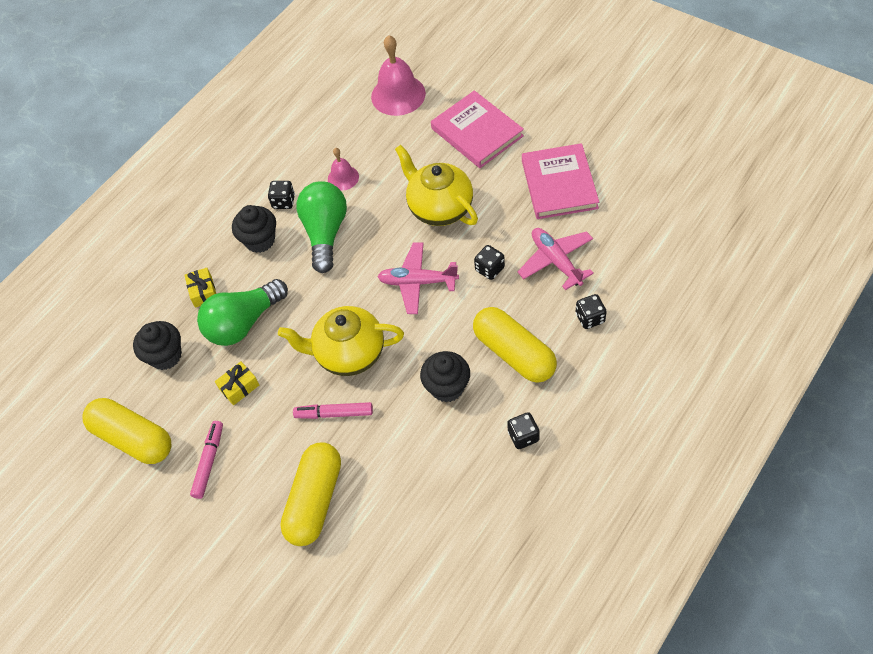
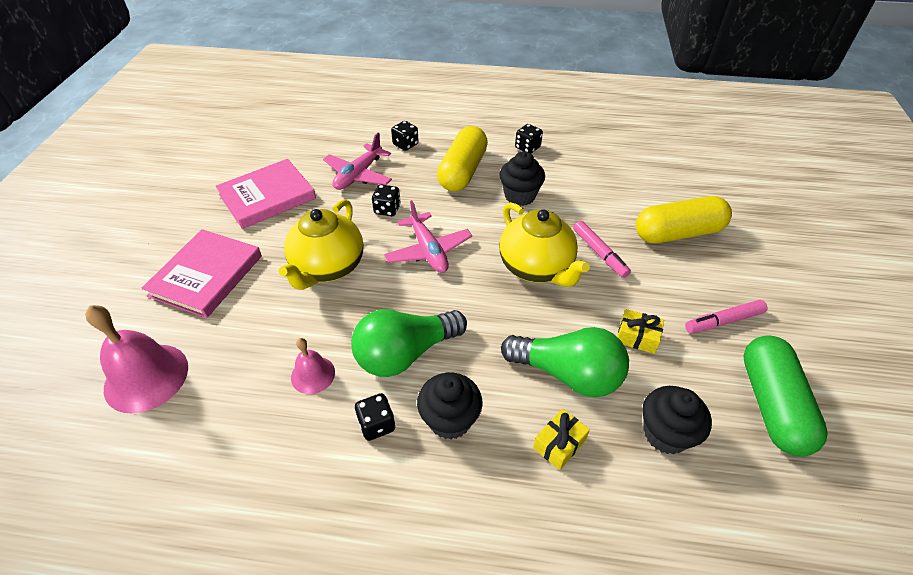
camera: 125 degrees left, 10 degrees down
yellow capsule [83,398,171,464] -> green capsule [743,335,827,456]

